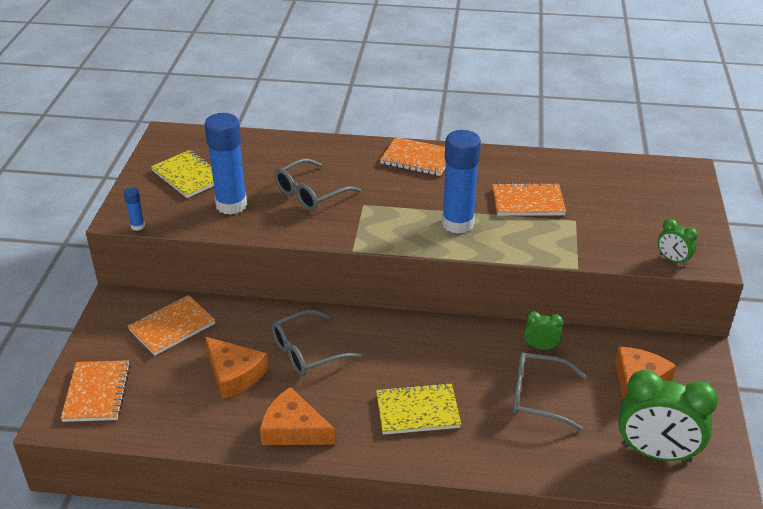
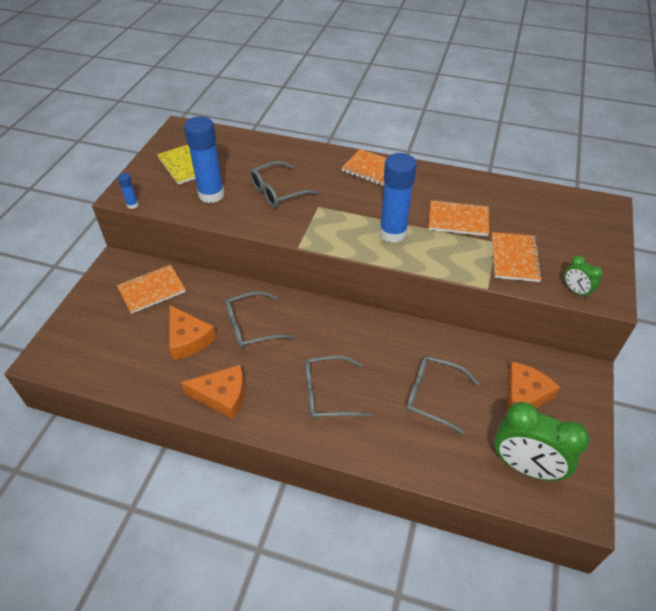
camera: 10 degrees right, 10 degrees up
orange notebook [61,360,131,422] -> orange notebook moved to [492,232,543,282]
orange cheese [260,387,336,445] -> orange cheese turned 150 degrees clockwise [181,365,244,419]
yellow notebook [376,383,461,435] -> grey glasses [305,355,372,419]
green clock [524,311,563,350] -> none

